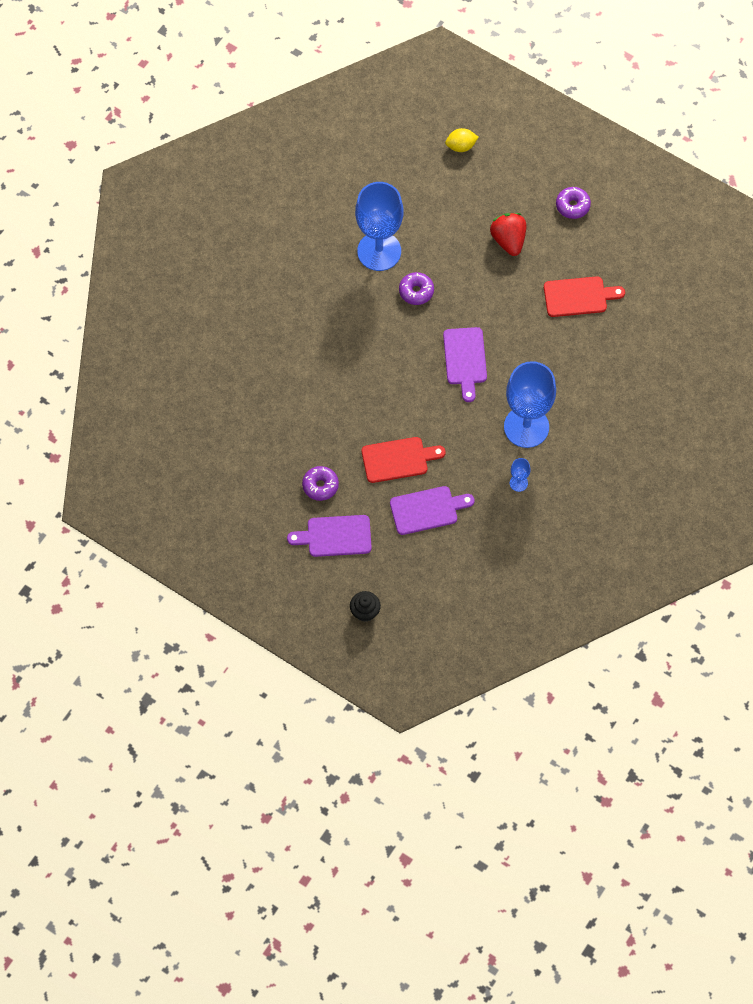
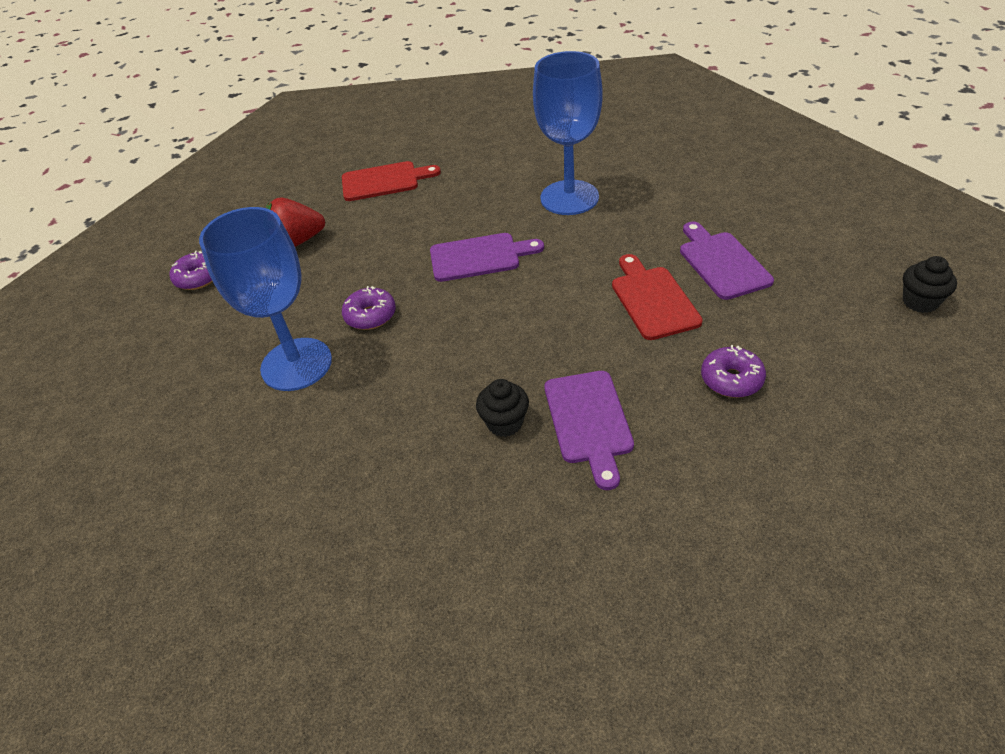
camera: 90 degrees left, 20 degrees down
purple cutting board [287,515,372,557] -> purple cutting board moved to [544,371,634,490]
yellow lemon [445,128,479,152] -> none
blue goblet [510,458,531,492] -> none
red cutting board [544,276,625,317] -> red cutting board turned 90 degrees clockwise [342,161,441,201]
purple donut [556,187,591,219] -> purple donut moved to [170,251,213,290]
none -> black cupcake [476,379,529,437]

